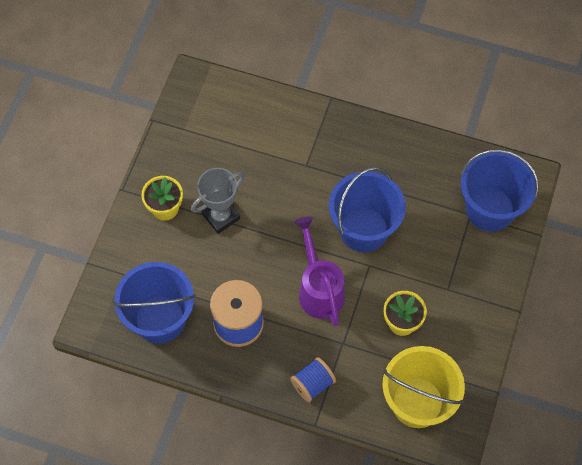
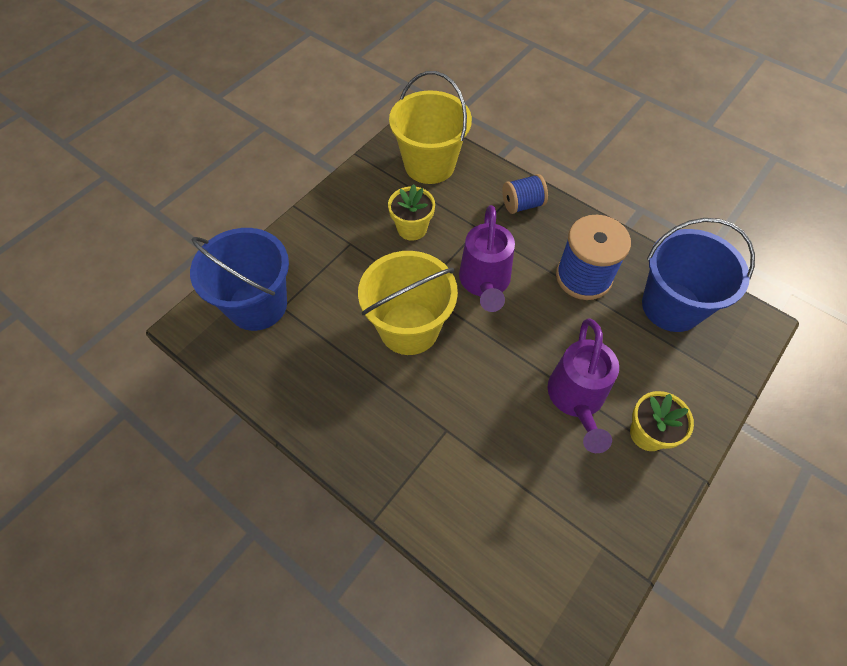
camera: 160 degrees left, 5 degrees down
grey trophy [191,168,245,234] -> purple watering can [548,318,619,453]
blue bucket [329,167,406,252] -> yellow bucket [358,251,458,355]

